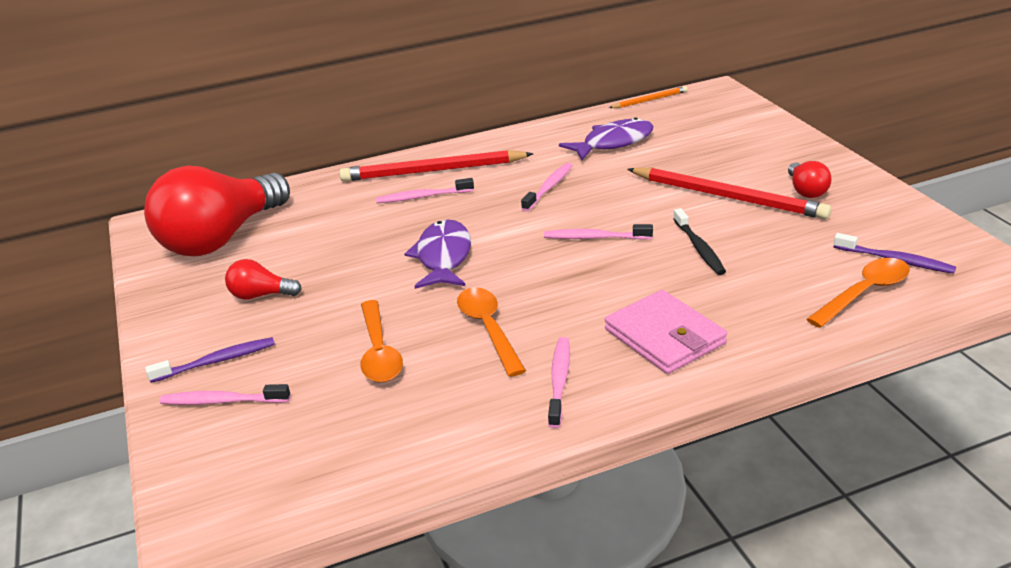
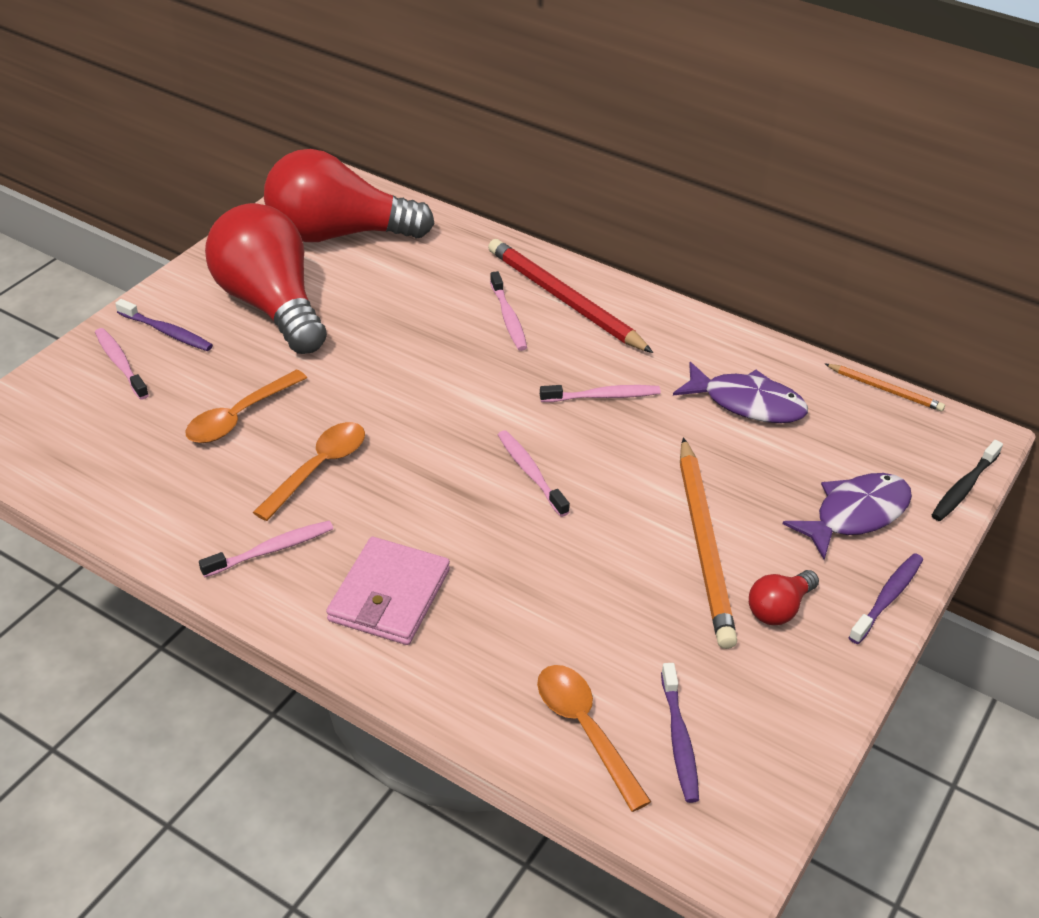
camera: 50 degrees right, 10 degrees up
red light bulb [225,259,302,300] -> red light bulb [205,203,327,354], size x2.39
pink toothbrush [376,178,474,203] -> pink toothbrush turned 150 degrees counterclockwise [490,271,527,351]
purple fish [404,219,471,289] -> purple fish moved to [783,473,912,560]
red pencil [627,168,831,219] -> orange pencil [680,437,737,649]
black toothbrush [673,208,726,275] -> black toothbrush moved to [932,440,1003,521]
orange spoon [806,258,910,328] -> orange spoon turned 135 degrees counterclockwise [537,665,651,812]
none -> purple toothbrush [848,553,923,644]

